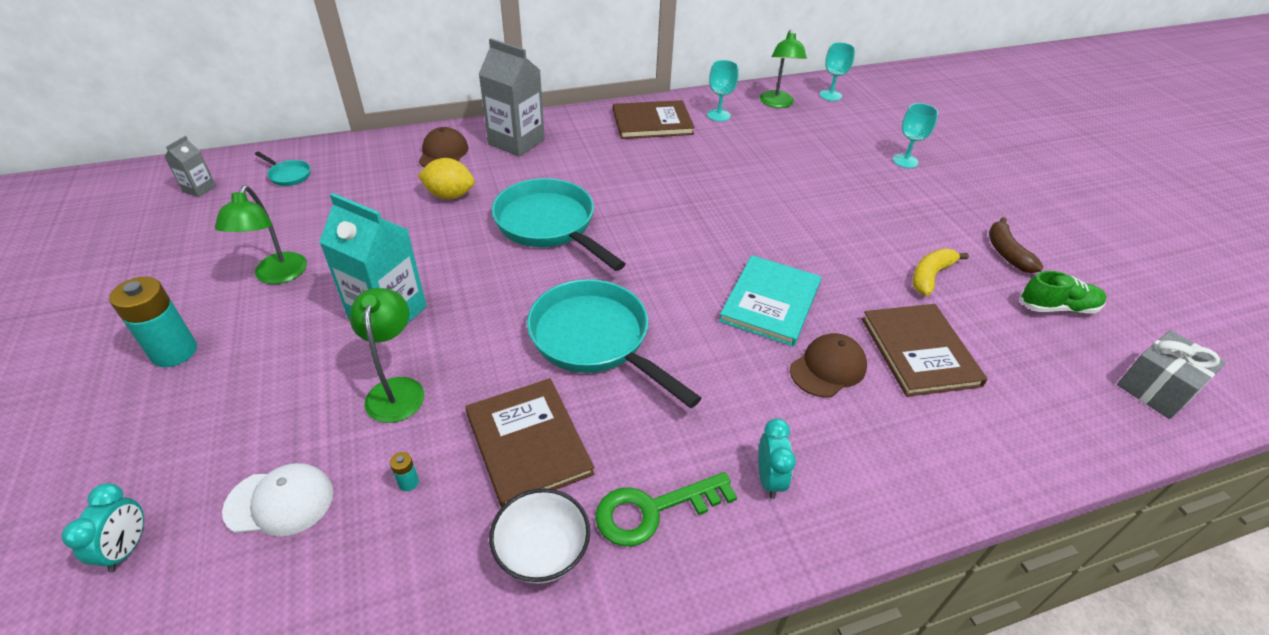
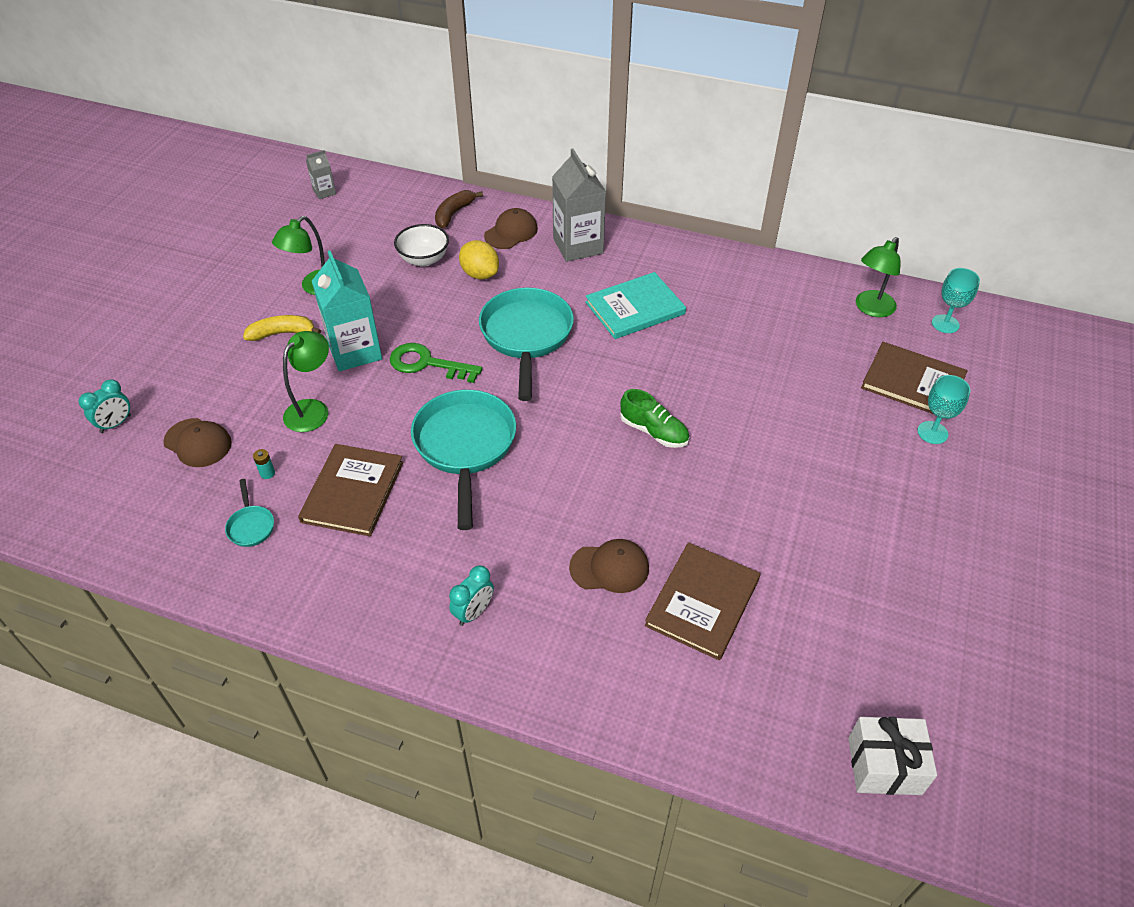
camera: 40 degrees right, 5 degrees up
turquoise battery [109,277,197,367] -> none
white cap [222,463,333,537] -> brown cap [163,418,232,467]
turquoise pan [255,152,310,186] -> turquoise pan moved to [225,479,274,547]
white bowl [489,488,590,584] -> white bowl moved to [394,224,449,267]
green key [595,472,737,546] -> green key moved to [390,343,482,383]
brown book [613,100,695,139] -> brown book moved to [861,342,967,414]
turquoise goblet [707,60,739,121] -> none
turquoise book [719,255,821,347] -> turquoise book moved to [585,272,686,339]
yellow banana [912,249,969,296] -> yellow banana moved to [243,315,321,341]
brown banana [989,217,1043,273] -> brown banana moved to [435,190,483,228]
green shoe [1020,271,1107,313] -> green shoe moved to [620,389,689,448]
grey gift [1117,330,1226,419] -> white gift [848,717,937,795]

